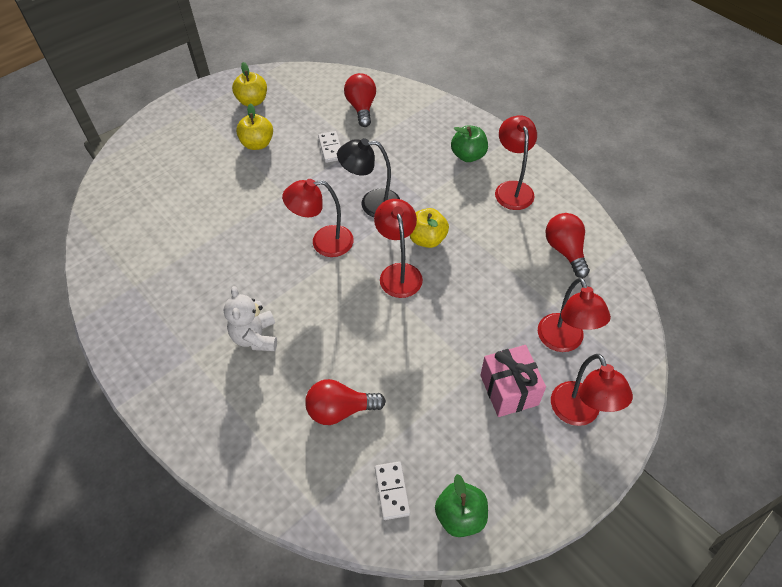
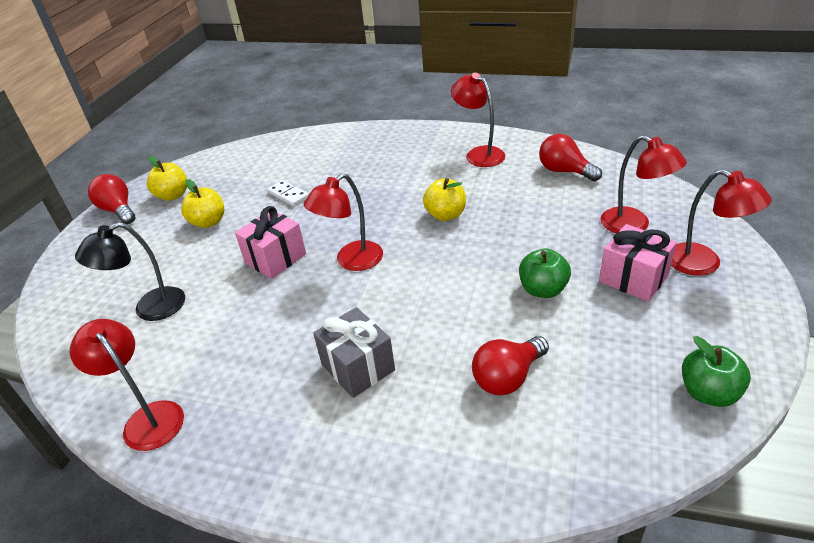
camera: 30 degrees left, 15 degrees down
white teddy bear [224,286,277,351] -> grey gift [313,307,395,398]
black lamp [337,138,400,217] -> black lamp moved to [75,222,185,321]
red light bulb [344,73,376,127] -> red light bulb moved to [88,174,135,224]
red lamp [374,199,423,298] -> red lamp moved to [70,319,184,451]
white domino [375,461,410,520] -> none
green apple [451,125,488,162] -> green apple moved to [519,248,571,298]
none -> pink gift [235,206,306,279]

